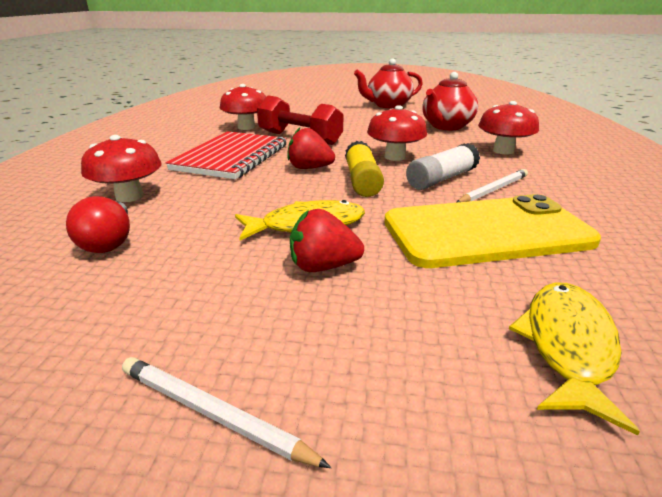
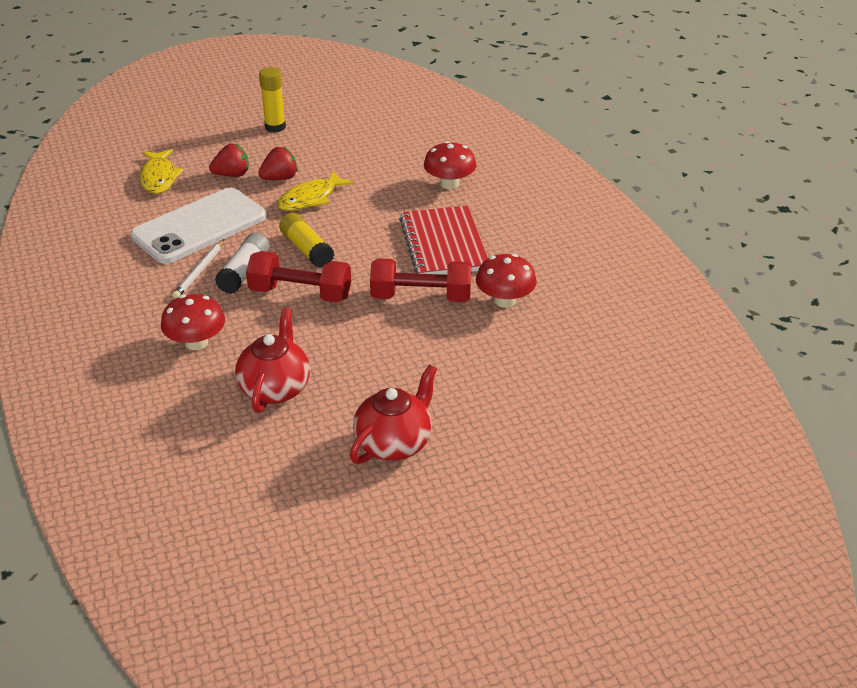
camera: 150 degrees right, 10 degrees up
red light bulb [66,196,130,253] -> none
white pencil [122,357,332,468] -> yellow glue stick [259,67,286,133]
red strawberry [287,127,335,169] -> red strawberry moved to [209,143,249,177]
red mushroom [367,105,427,161] -> red dumbbell [246,251,351,303]
yellow phone [384,194,601,268] -> white phone [131,188,266,264]

